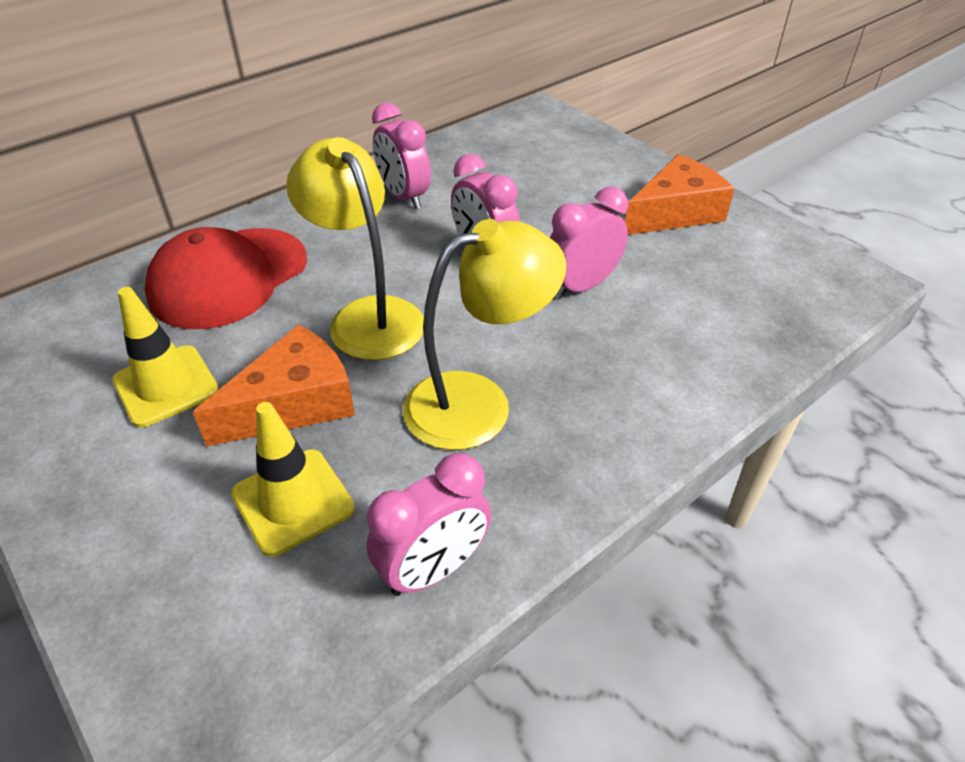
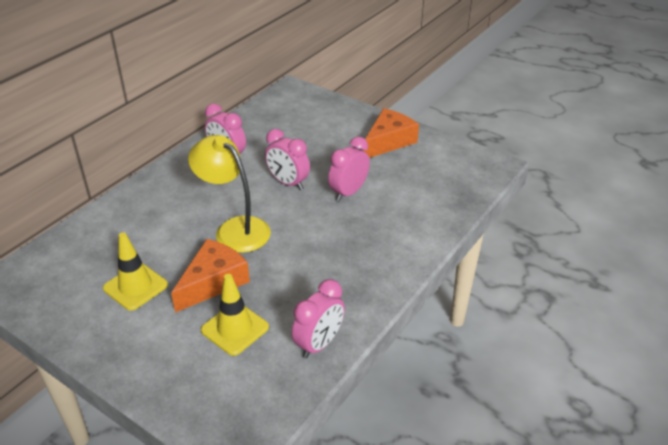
camera: 15 degrees left, 5 degrees down
red cap [145,227,307,329] -> none
yellow lamp [403,219,566,450] -> none

